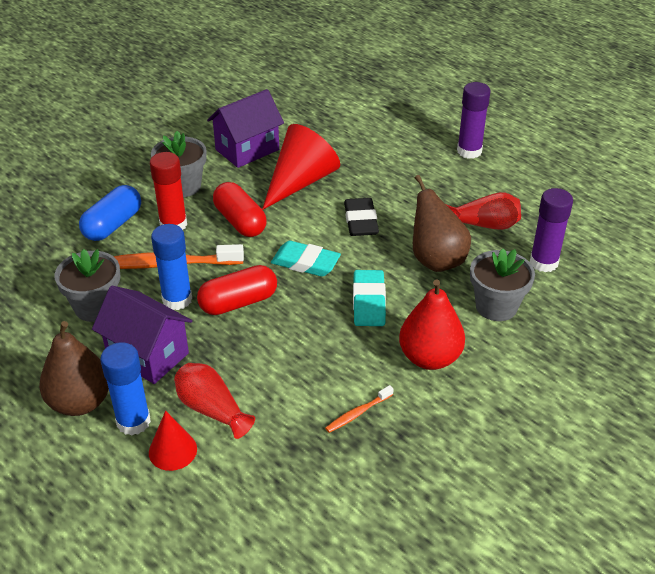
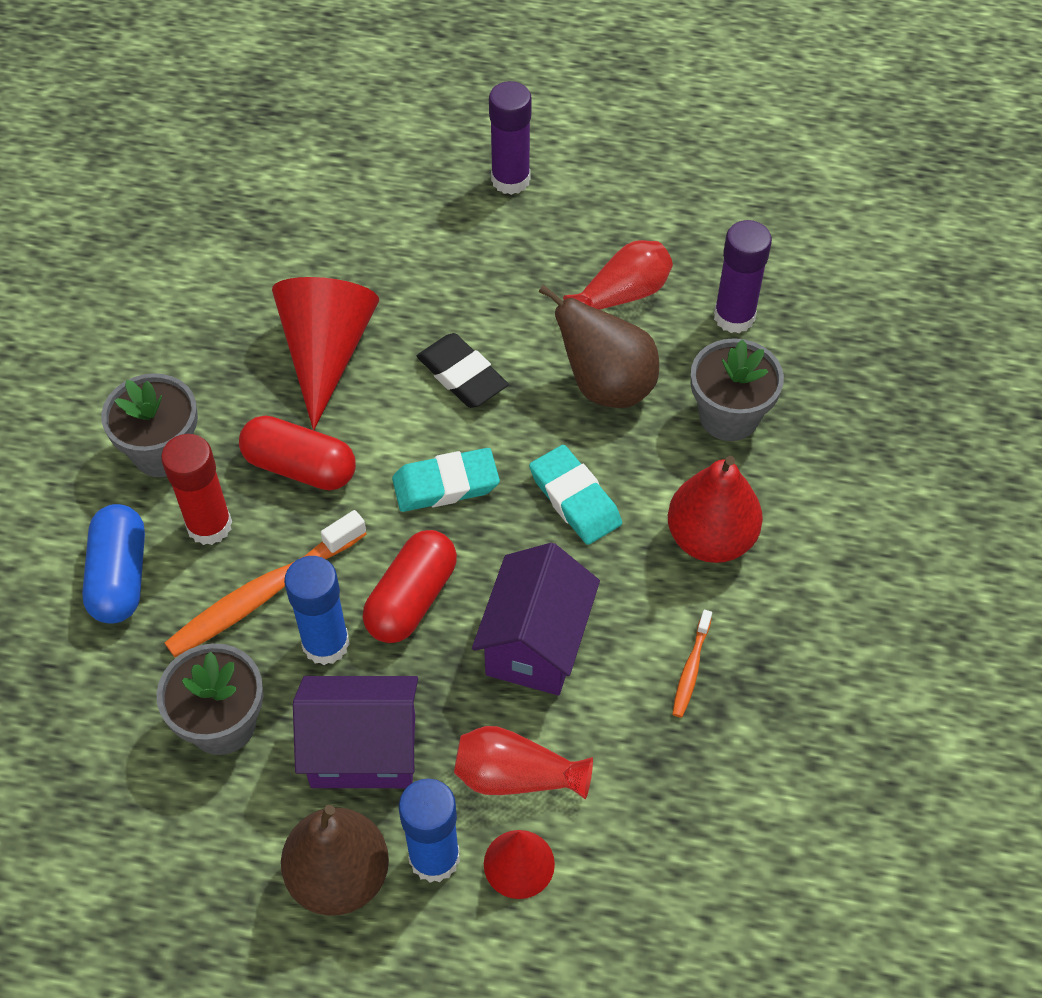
camera: 35 degrees left, 15 degrees up
purple house [207,89,284,168] -> purple house moved to [472,543,600,695]

